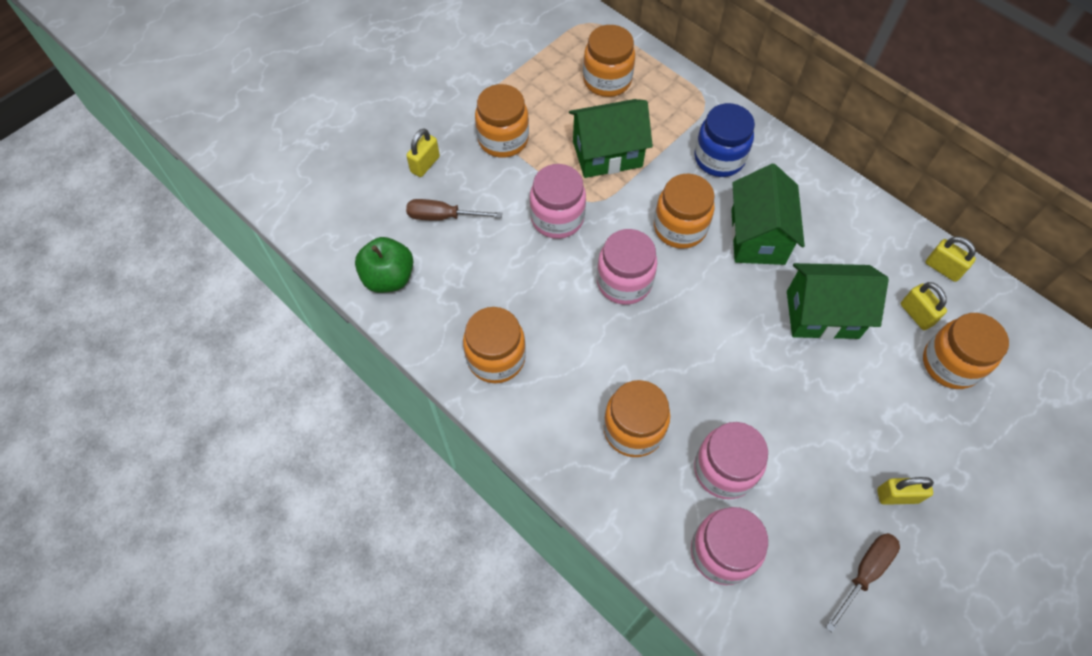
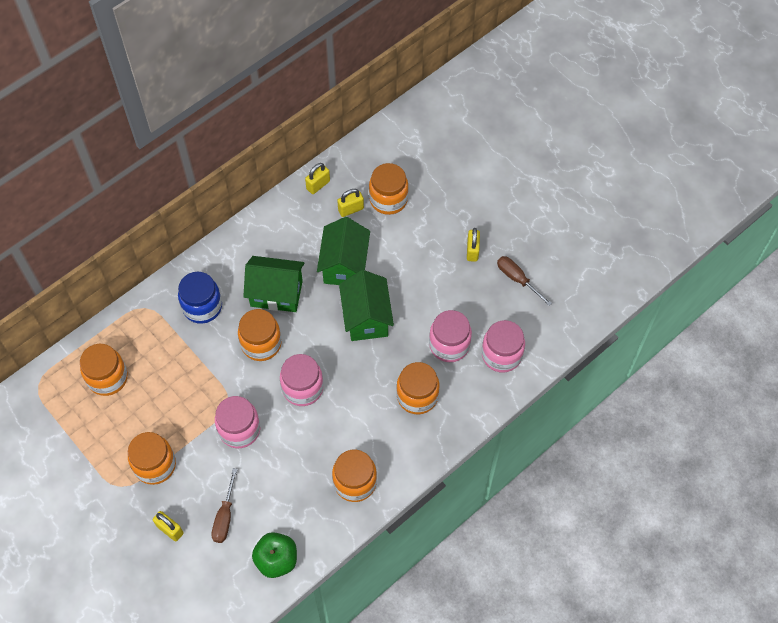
camera: 85 degrees left, 0 degrees up
green house [569,99,653,178] -> green house moved to [339,270,394,341]

